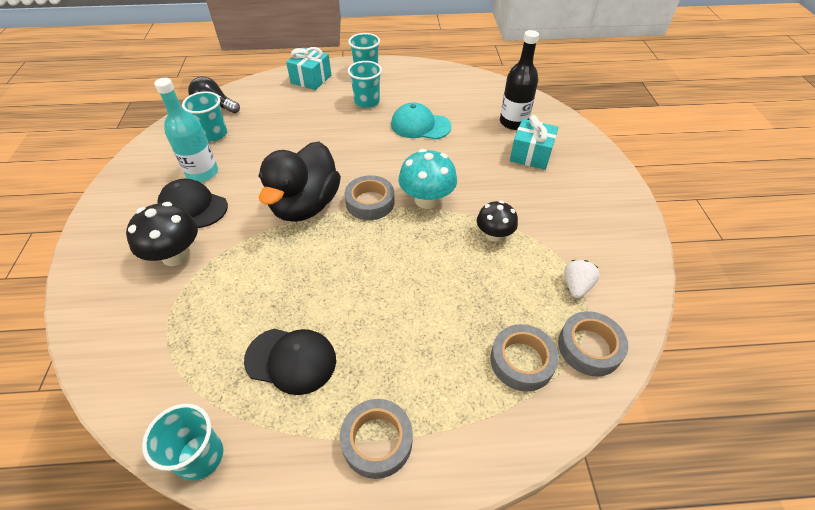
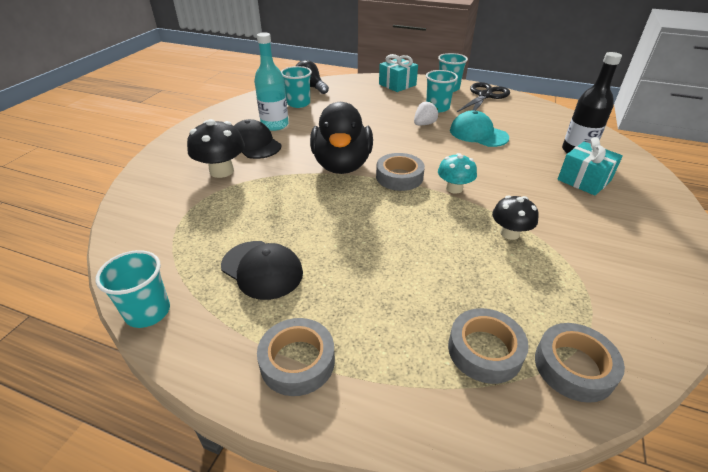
camera: 25 degrees right, 10 degrees down
black duck [258,141,341,222] -> black duck turned 45 degrees counterclockwise [310,102,373,174]
turquoise mushroom [399,149,457,209] -> turquoise mushroom [438,153,477,194], size x0.66
white strawberry [564,260,600,298] -> white strawberry moved to [414,101,438,125]
none -> black scissors [457,82,510,112]

